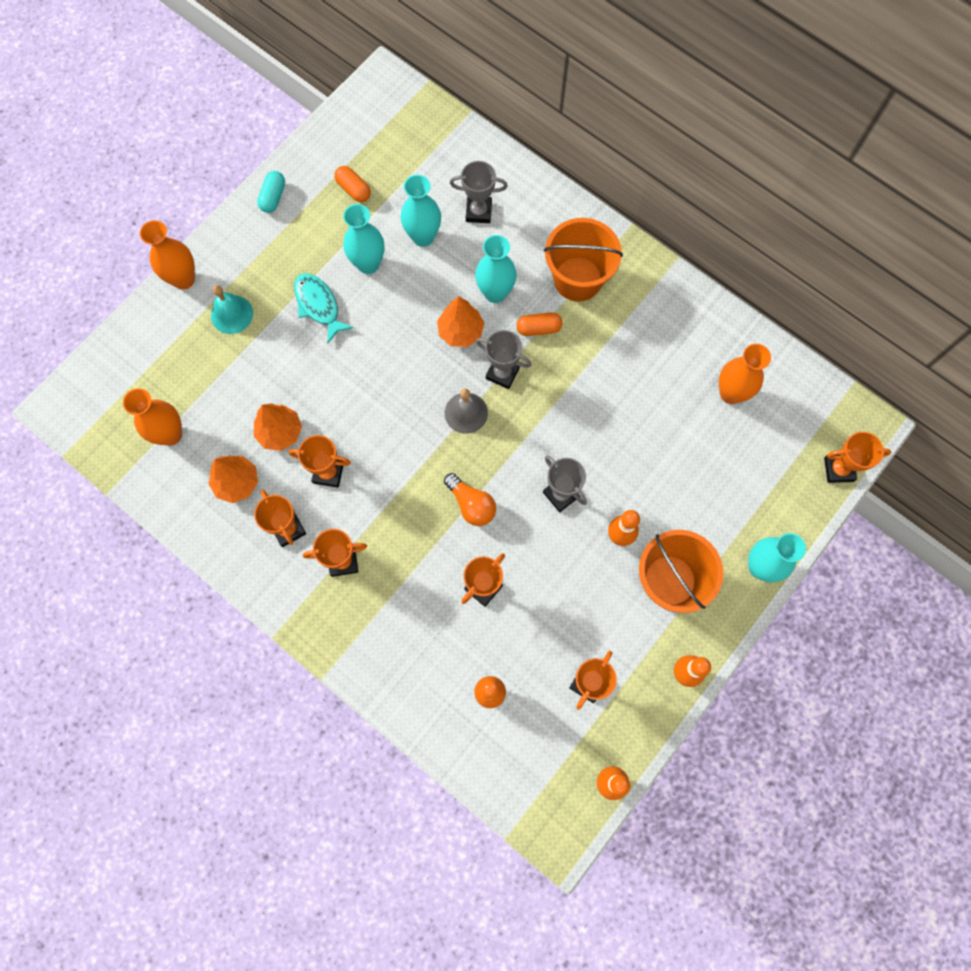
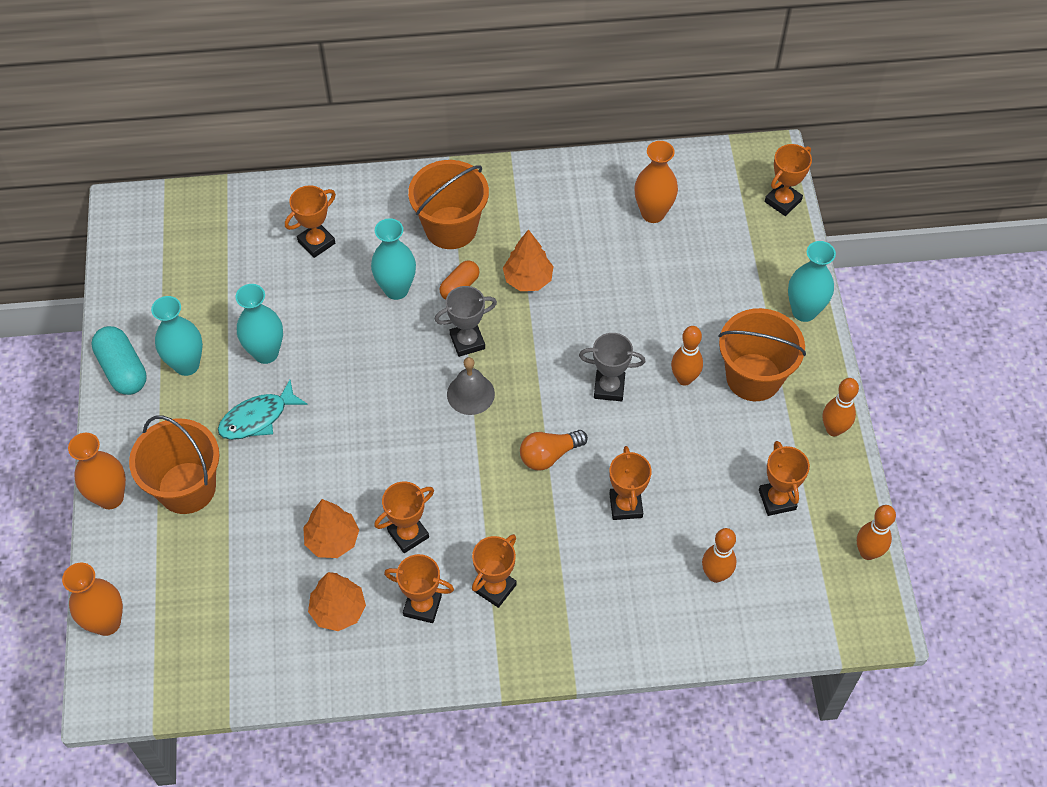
camera: 45 degrees left, 15 degrees down
orange vase [123,388,182,446] -> orange vase moved to [62,562,123,636]
turquoise bell [211,285,253,334] -> orange bucket [129,415,220,514]
turquoise capsule [257,171,285,213] -> turquoise capsule [91,326,147,395], size x1.55
turquoise fish [294,273,354,343] -> turquoise fish turned 45 degrees counterclockwise [218,380,308,440]
orange capsule [334,166,371,202] -> none
turquoise vase [400,175,441,247] -> turquoise vase moved to [151,296,203,376]
orange tree [437,296,484,347] -> orange tree moved to [503,229,554,291]
orange light bulb [444,473,496,526] -> orange light bulb turned 150 degrees clockwise [520,430,588,470]
grey trophy [450,161,508,223] -> orange trophy [285,185,336,258]

